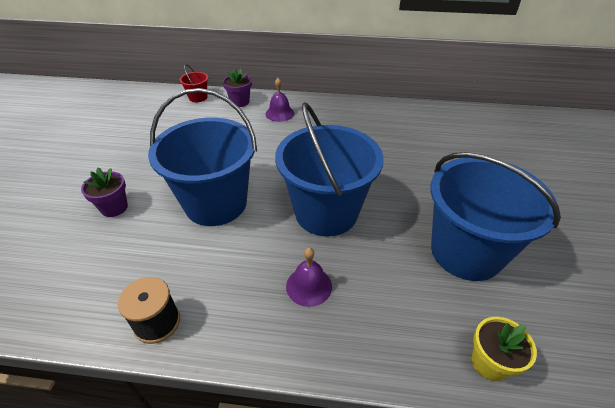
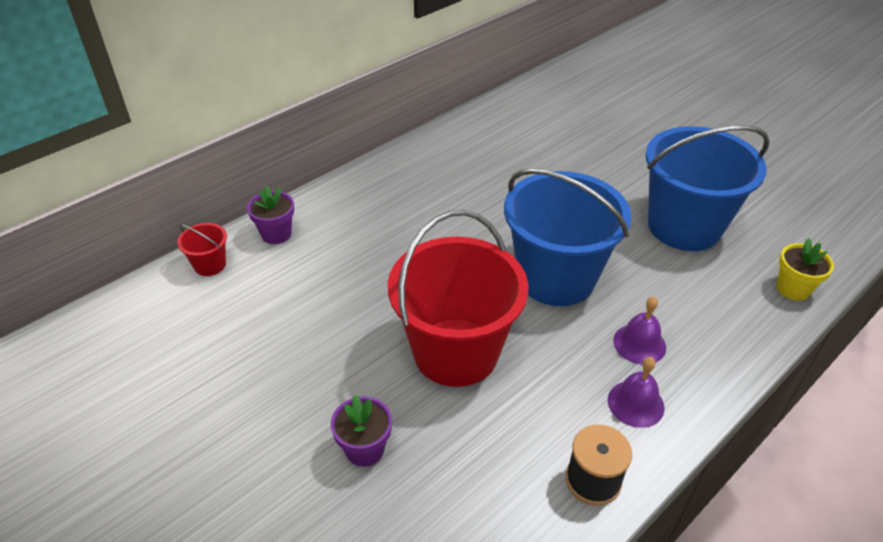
camera: 50 degrees left, 0 degrees up
blue bucket [148,88,257,226] -> red bucket [388,210,528,387]
purple bell [265,78,294,122] -> purple bell moved to [608,357,665,428]

